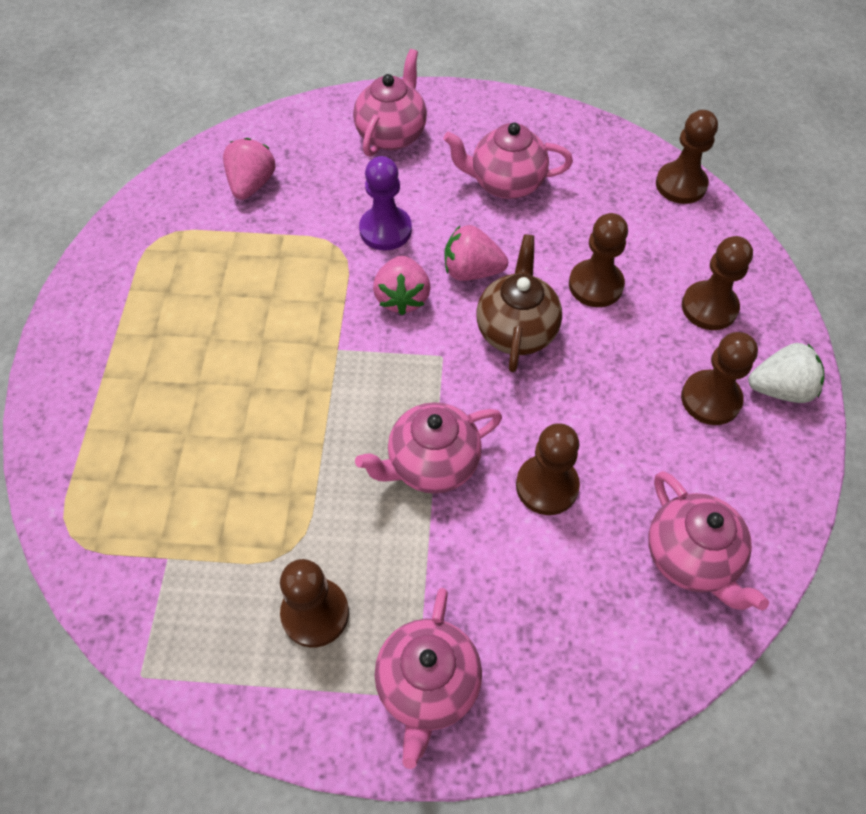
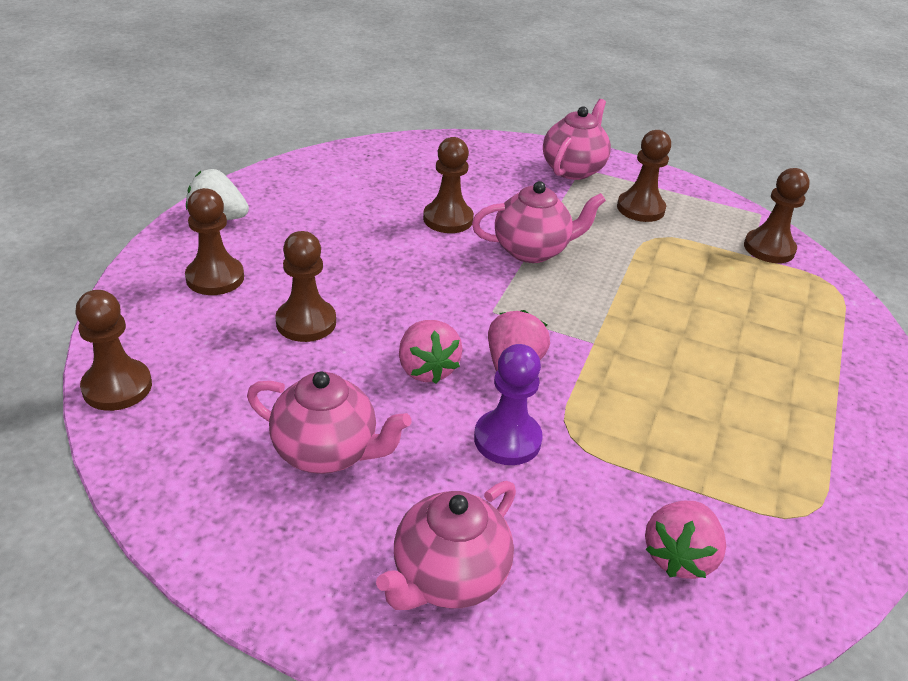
camera: 165 degrees left, 20 degrees down
pink strawberry [445,225,508,281] -> pink strawberry turned 45 degrees clockwise [399,320,462,384]
brown teapot [477,234,562,372] -> none
pink teapot [648,471,769,610] -> none
brown pawn [681,332,758,425] -> brown pawn moved to [744,168,810,263]

